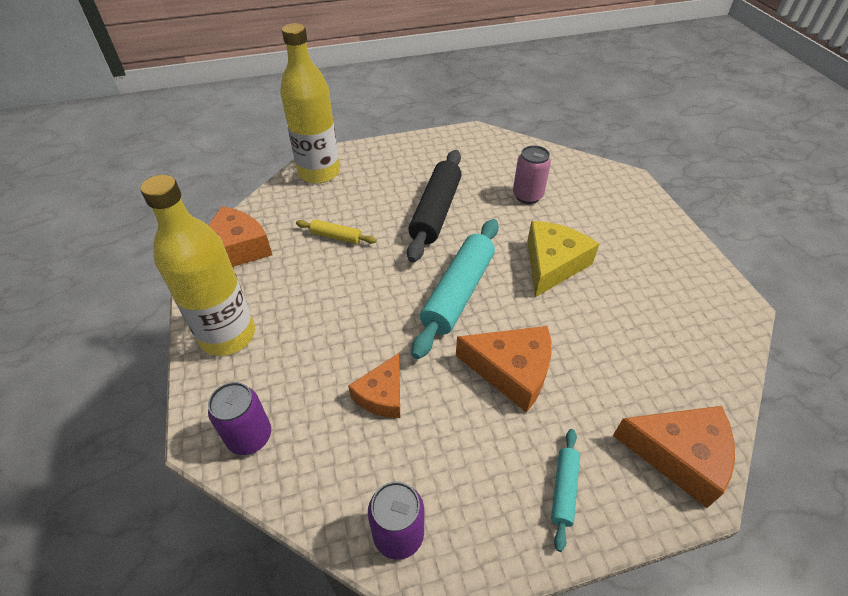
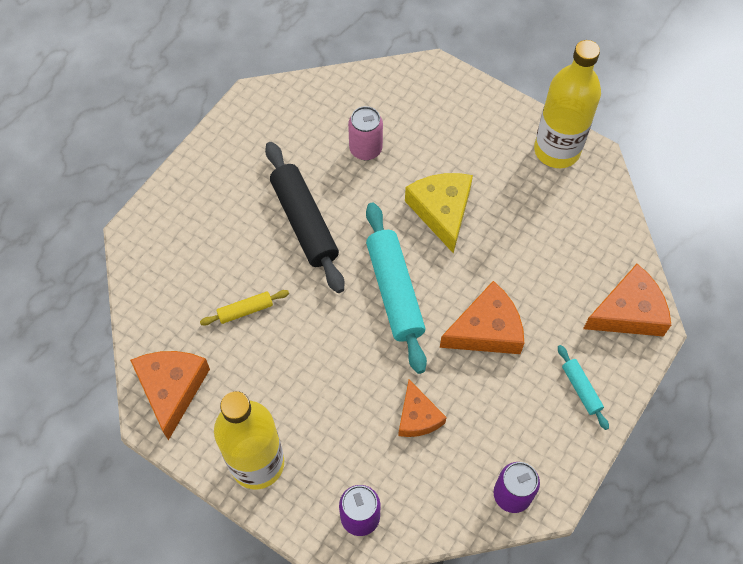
camera: 40 degrees left, 15 degrees up
yellow bottle [280,23,340,184] -> yellow bottle moved to [534,40,601,168]

